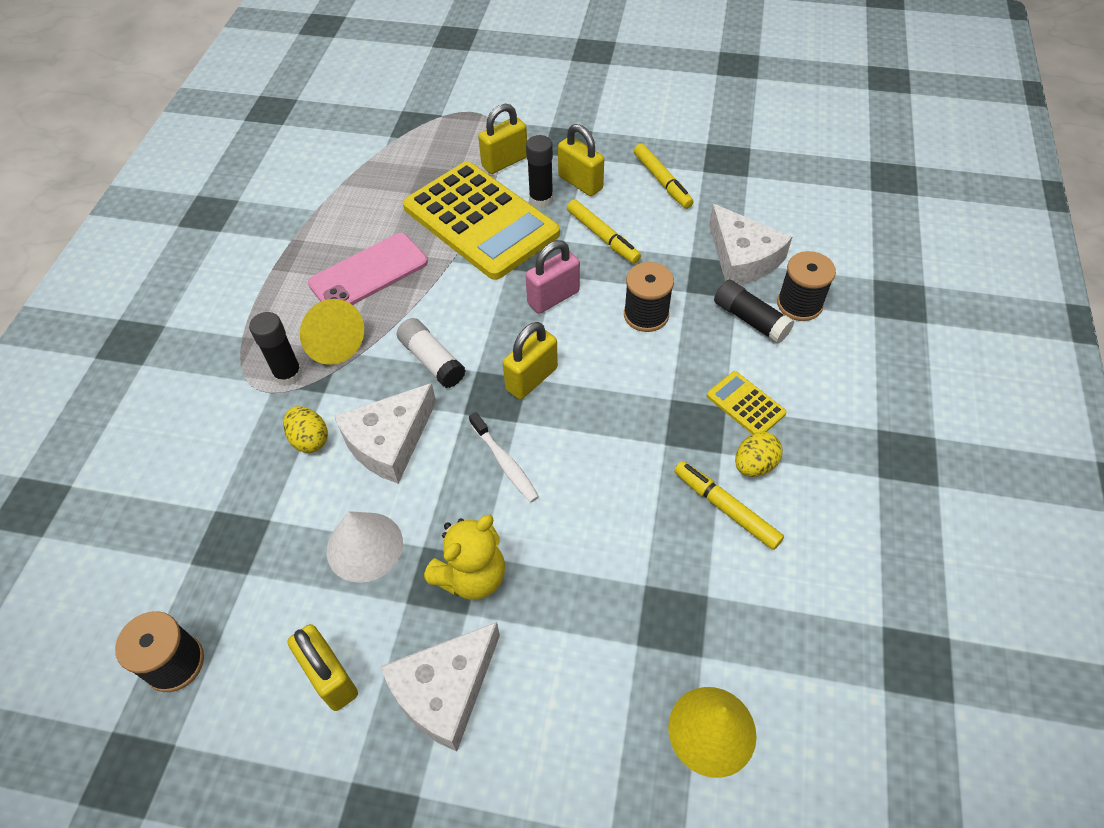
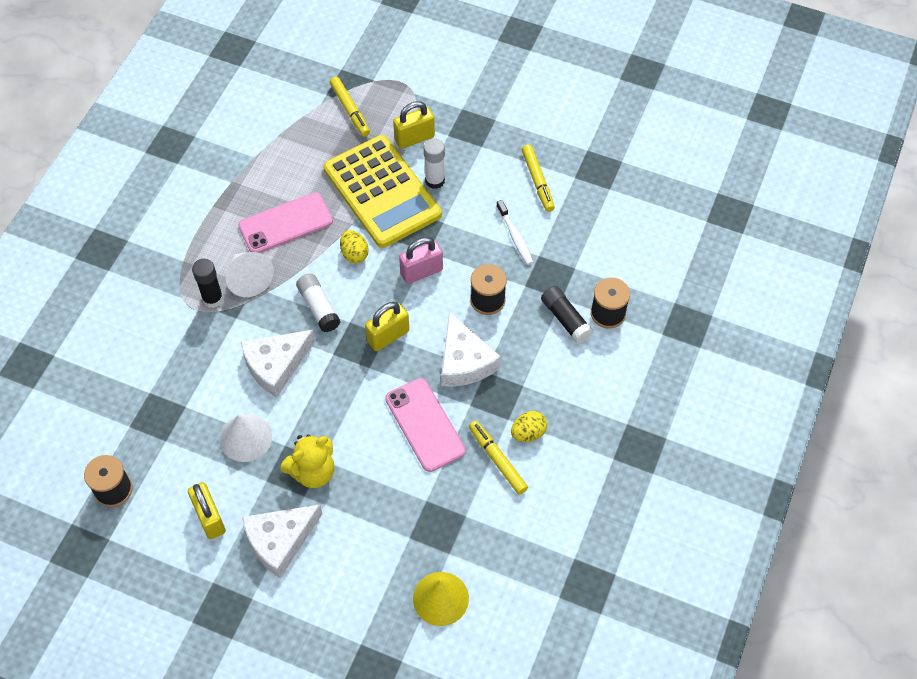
camera: 10 degrees right, 5 degrees up
yellow egg [283,406,328,453] -> yellow egg moved to [340,230,369,263]
yellow cone [300,299,364,365] -> white cone [226,252,274,297]
white toothbrush [469,412,539,502] -> white toothbrush moved to [496,200,533,265]
black glue stick [526,135,553,208] -> white glue stick [424,138,445,189]
yellow padlock [558,124,604,196] -> none
yellow marker [567,199,641,264] -> yellow marker moved to [330,77,370,137]
yellow calculator [707,371,787,434] -> none
white cheese [709,204,792,285] -> white cheese moved to [441,311,501,387]
none -> pink phone [385,378,466,472]

